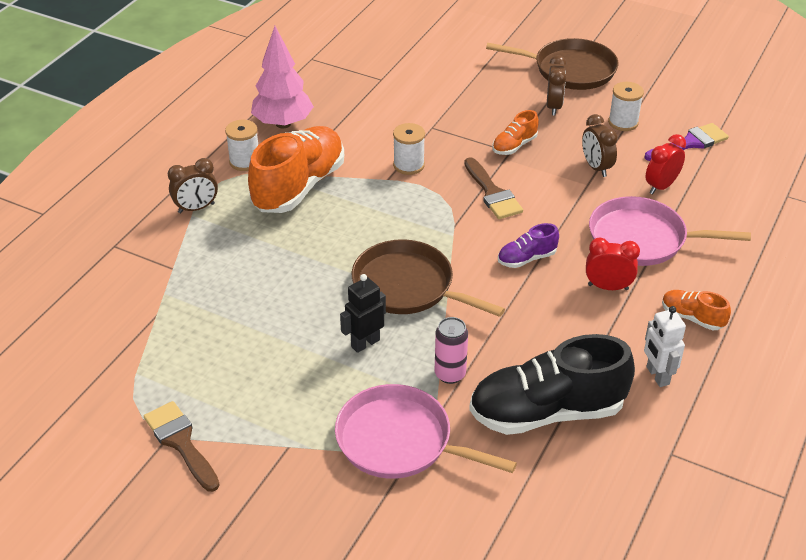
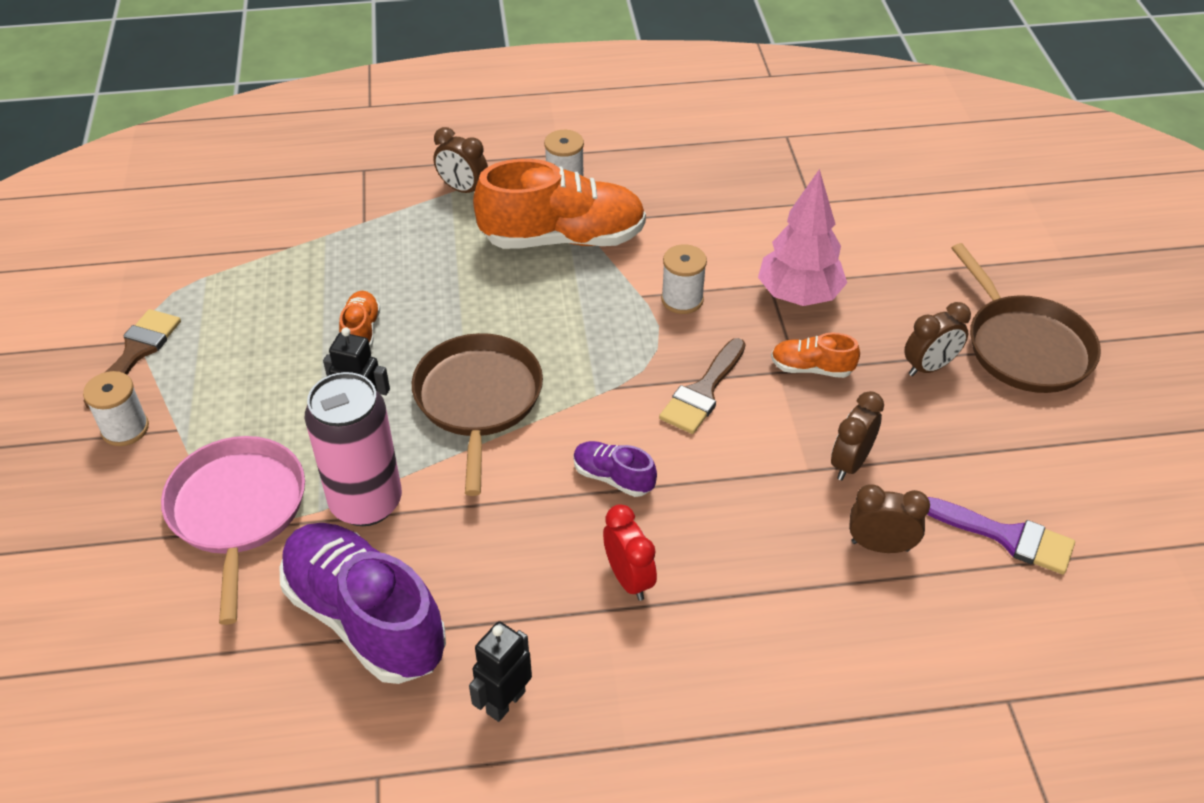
camera: 55 degrees right, 5 degrees up
pink tree [251,26,314,128] -> pink tree moved to [758,169,847,306]
pink can [435,317,468,384] -> pink can [305,372,402,526], size x1.81
black shoe [469,334,635,435] -> purple shoe [280,523,446,684]
pink pan [589,196,751,266] -> none
white spool [608,82,644,131] -> white spool moved to [83,371,149,446]
white robot [644,306,686,387] -> black robot [469,621,532,722]
red clock [646,134,686,194] -> brown clock [849,484,930,553]
orange shoe [662,290,731,330] -> orange shoe moved to [339,291,381,349]

